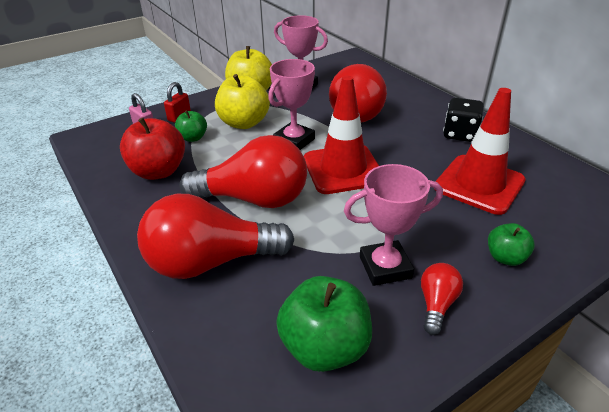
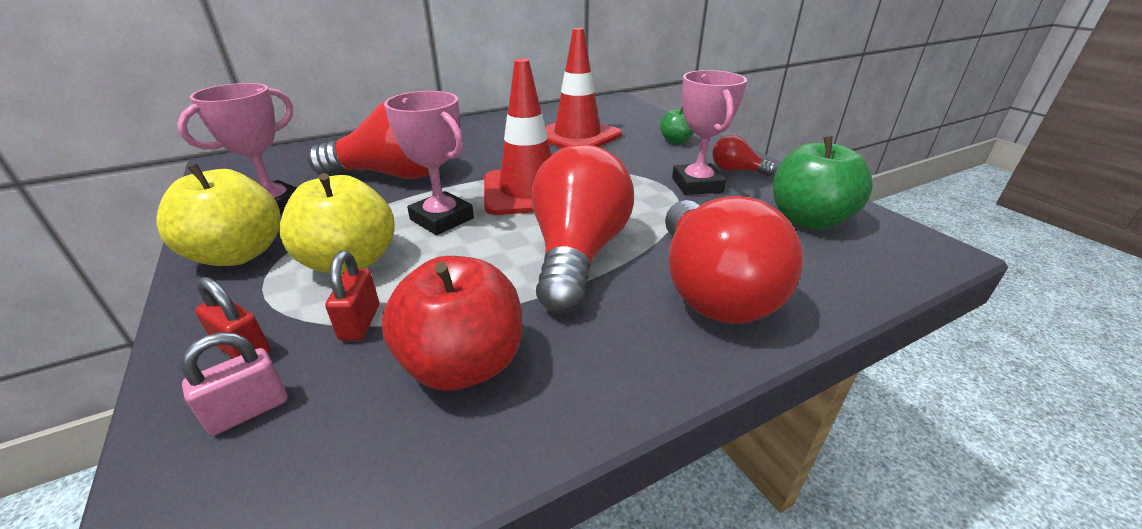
camera: 85 degrees left, 5 degrees down
green apple [175,110,207,142] -> red padlock [325,251,379,341]
black dice [443,98,484,142] -> none

